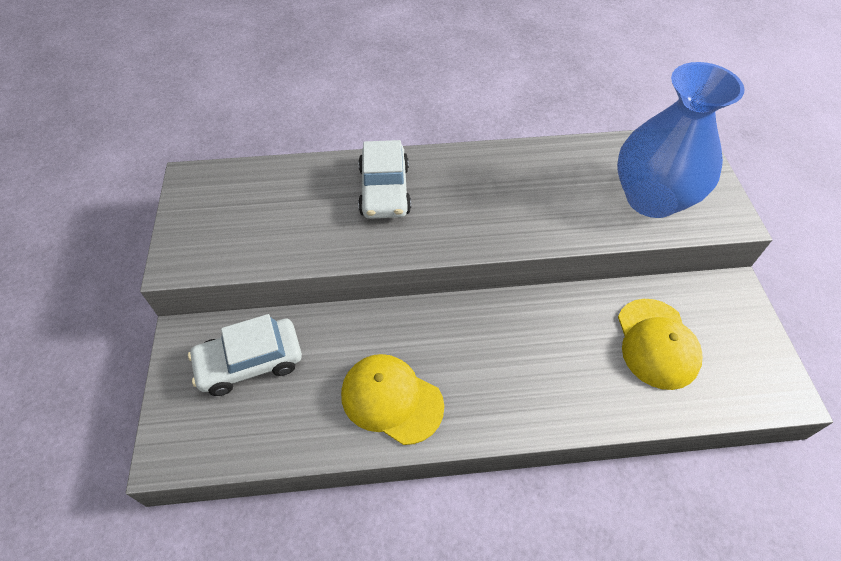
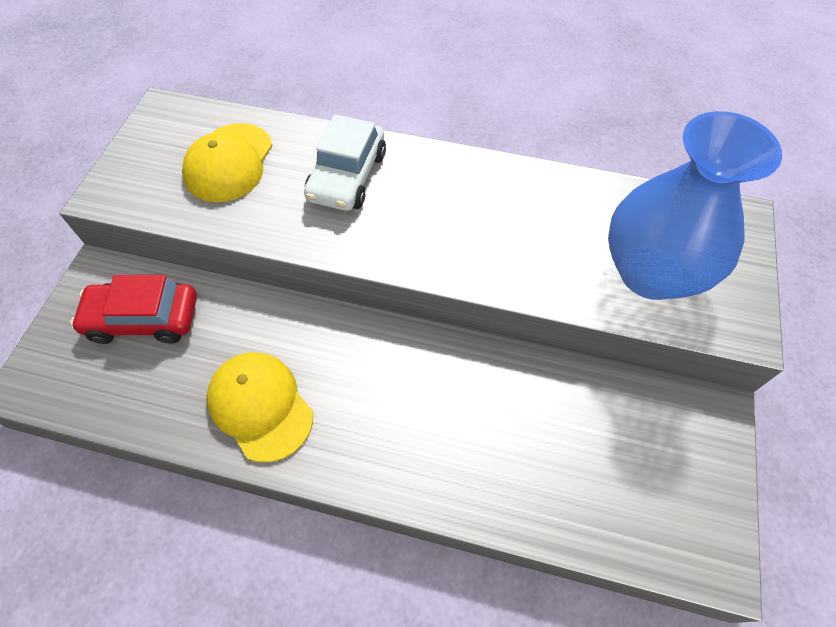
camera: 20 degrees right, 5 degrees up
white car [188,314,302,396] -> red car [70,275,197,344]
yellow cap [618,299,702,390] -> yellow cap moved to [182,123,273,202]

